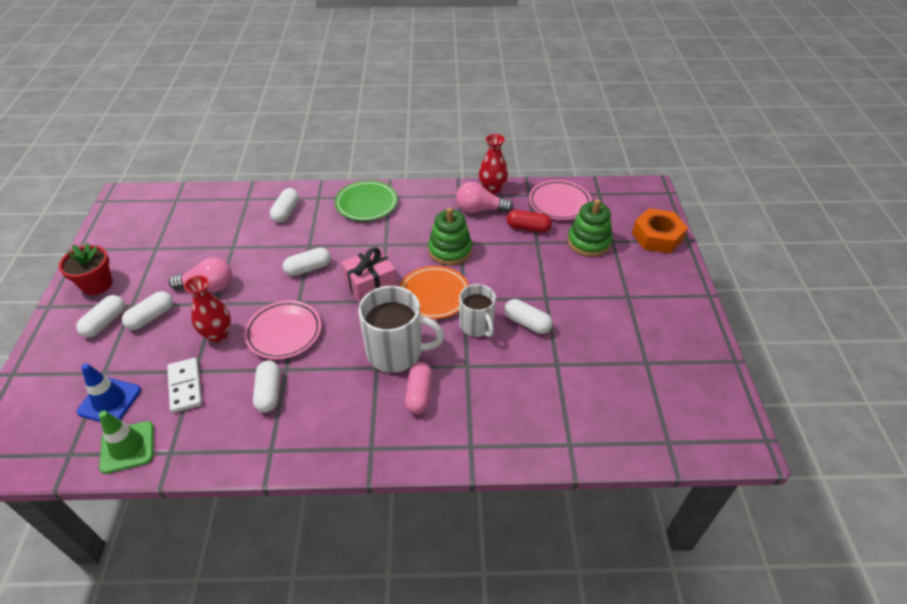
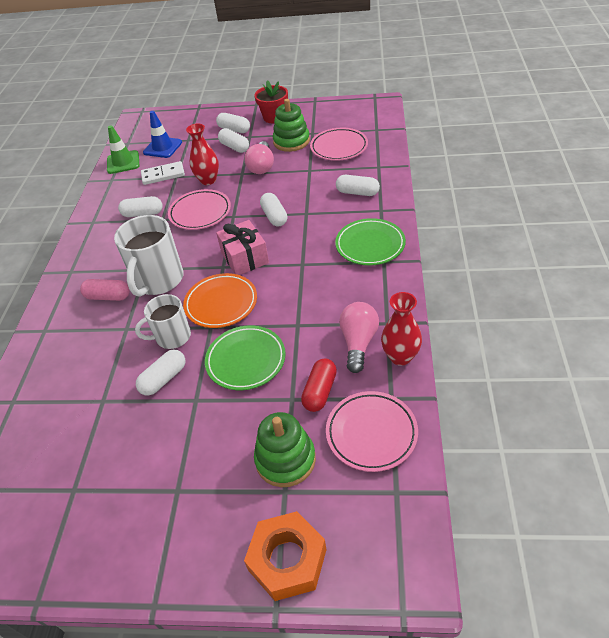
camera: 100 degrees right, 0 degrees up
green stacking toy [428,207,472,265] -> green stacking toy moved to [273,99,310,152]
none -> green plate [205,325,286,390]
none -> pink plate [310,128,368,161]

